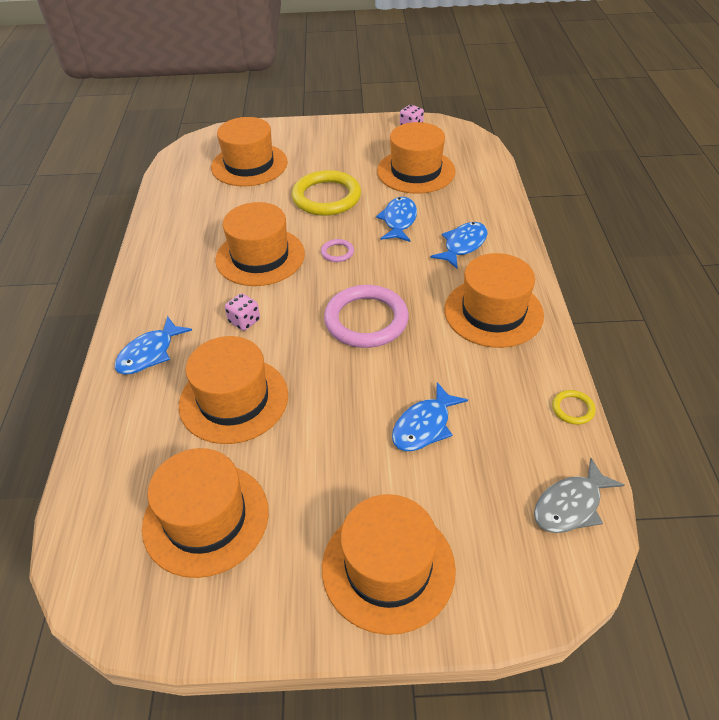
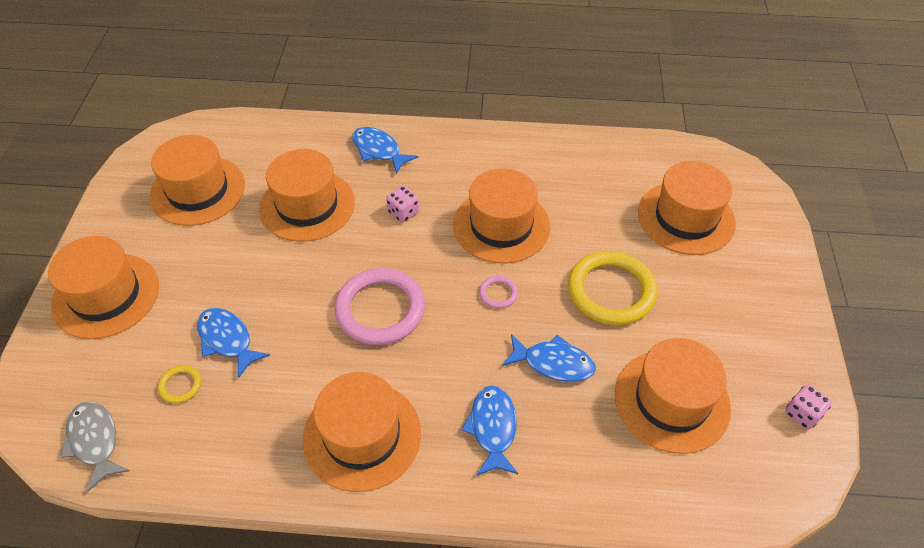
camera: 95 degrees right, 5 degrees up
blue fish [431,222,487,268] -> blue fish turned 135 degrees counterclockwise [462,385,518,476]
yellow ring [552,390,596,425] -> yellow ring moved to [158,365,201,403]

